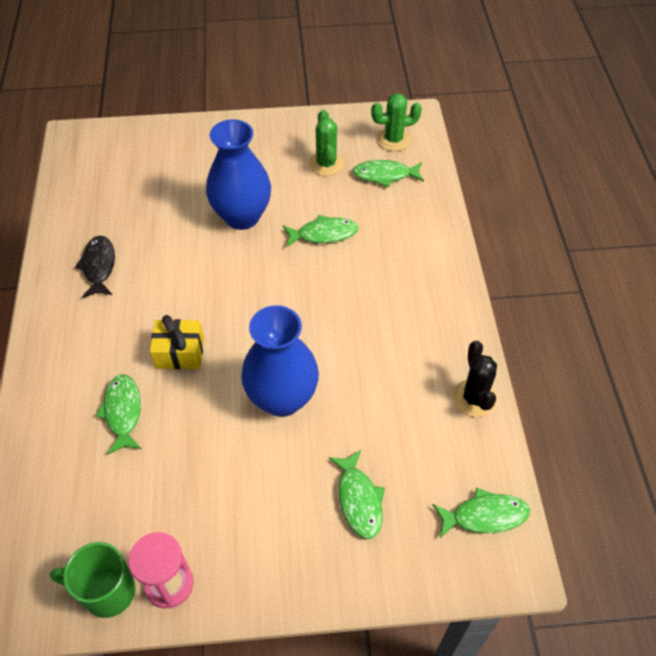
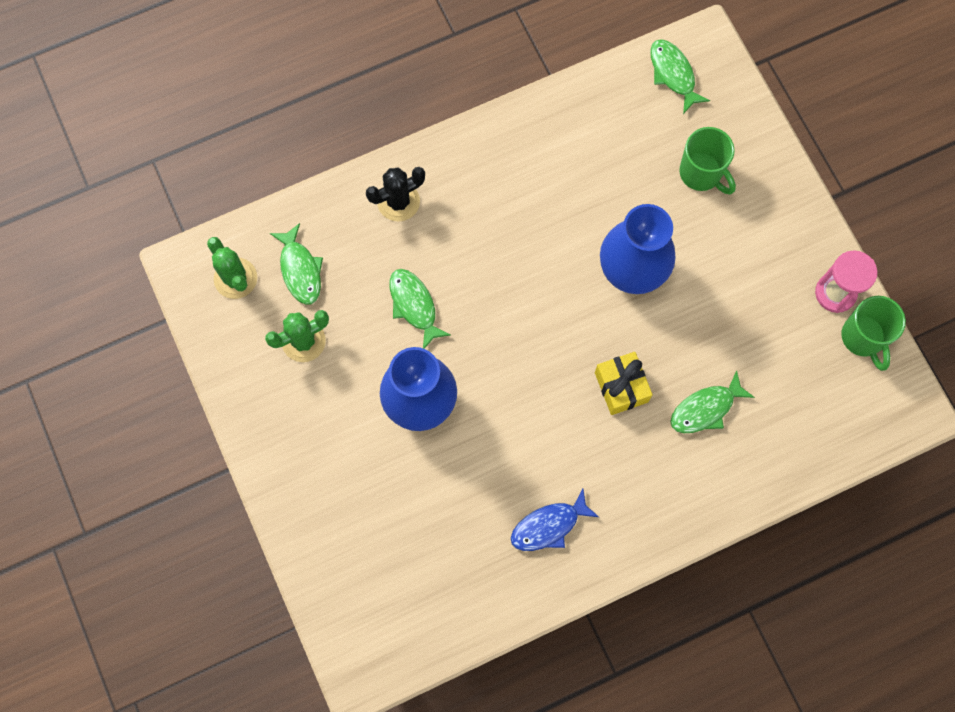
camera: 110 degrees left, 20 degrees up
black fish [75,236,115,298] -> blue fish [511,489,599,551]
green fish [329,450,385,539] -> green mug [679,127,736,194]
black cactus [452,341,497,417] -> black cactus moved to [366,167,425,221]

